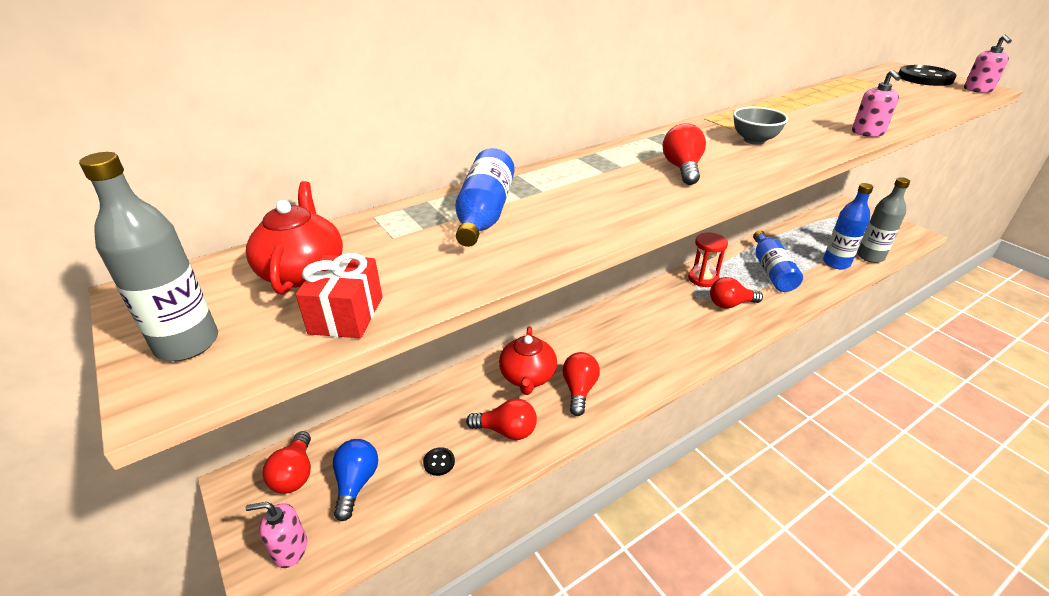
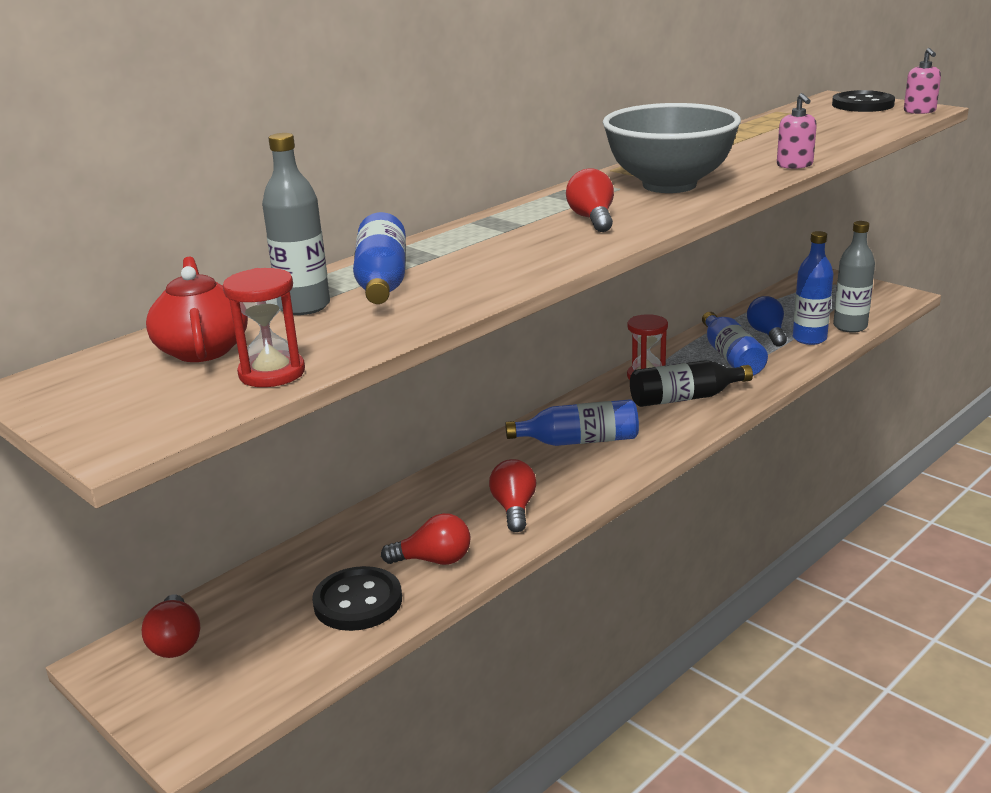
camera: 10 degrees left, 10 degrees down
grey bottle [79,152,218,361] -> grey bottle moved to [262,133,330,315]
pink soap dispenser [246,502,307,568] -> none
red gift [296,253,383,338] -> red hourglass [223,268,305,387]
blue light bulb [333,439,378,521] -> blue light bulb moved to [747,296,787,347]
black button [423,447,455,476] -> black button [312,566,402,631], size x2.25
red teapot [499,326,557,395] -> none
red light bulb [710,277,763,309] -> black bottle [630,360,753,407]
grey bowl [733,107,788,145] -> grey bowl [603,103,741,193], size x2.22
none -> blue bottle [505,399,639,446]

